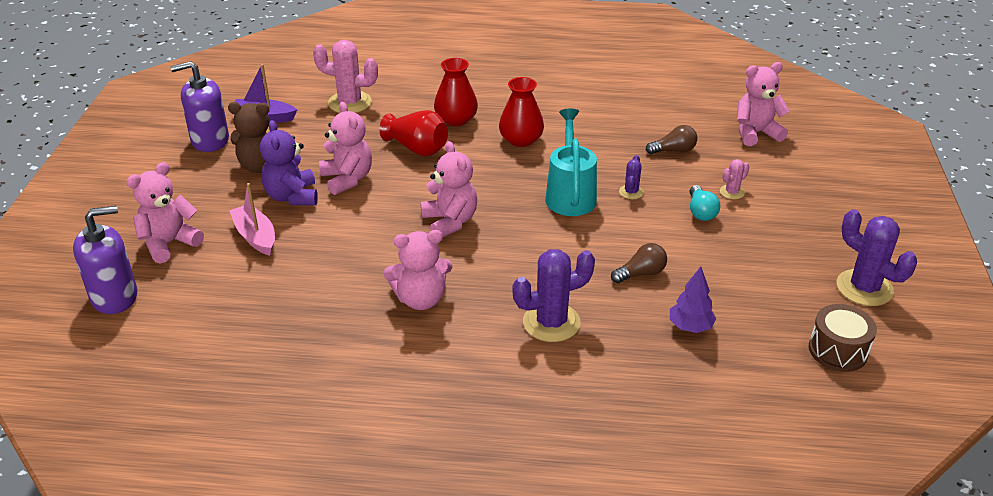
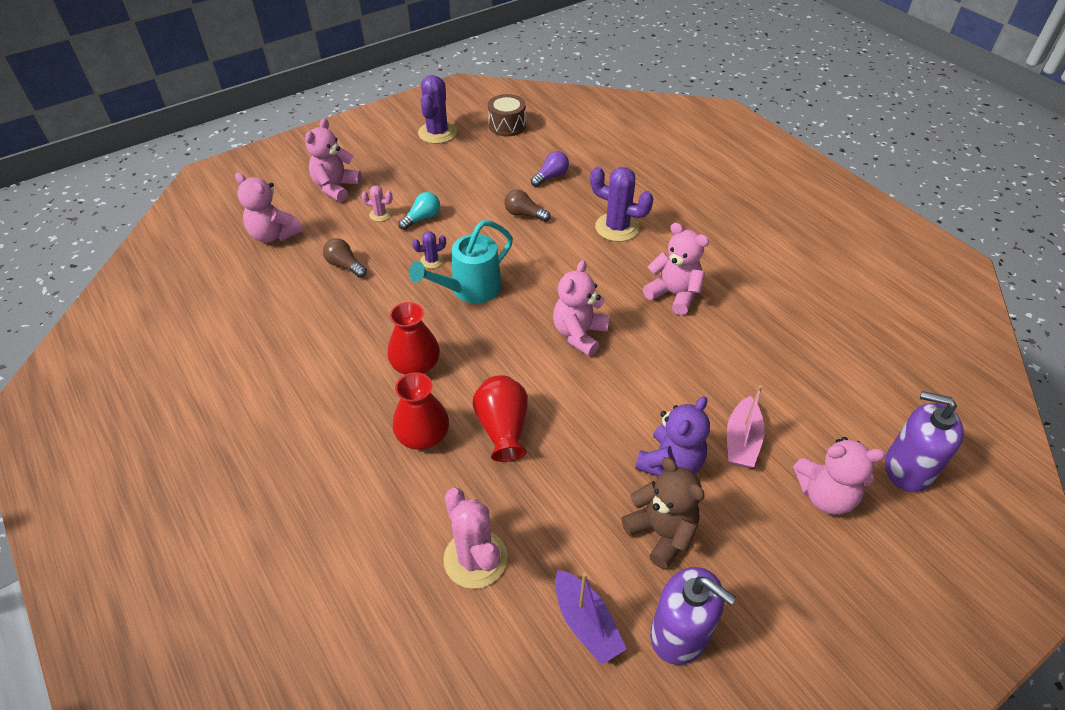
camera: 130 degrees left, 10 degrees up
pink teddy bear [319,102,372,195] -> pink teddy bear moved to [305,118,362,202]
purple tree [670,267,716,333] -> purple light bulb [531,151,569,187]

